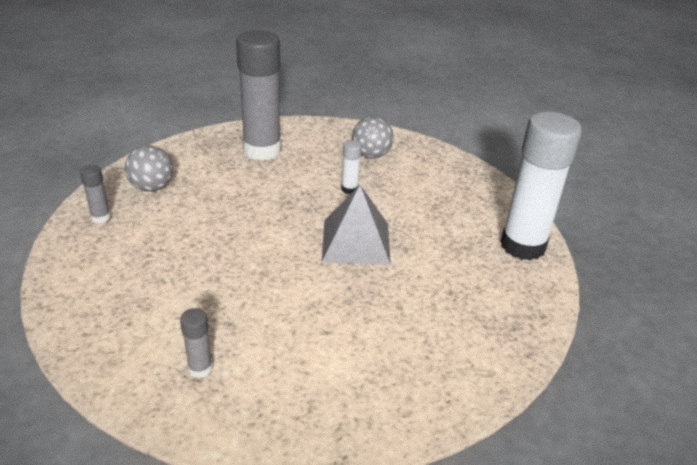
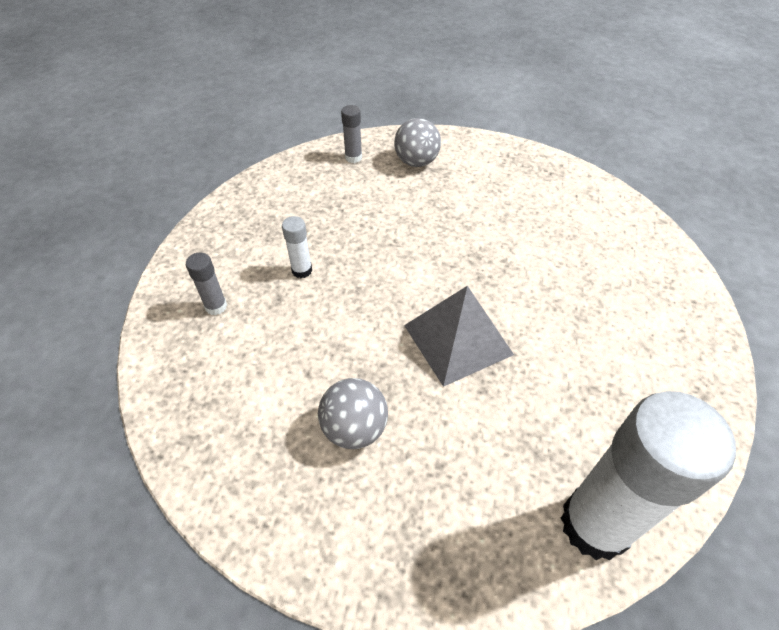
camera: 65 degrees right, 15 degrees up
grey glue stick [236,30,281,161] -> none
white glue stick [342,140,362,194] -> white glue stick moved to [282,216,312,278]
grey ball [352,116,394,158] -> grey ball moved to [318,378,388,449]

